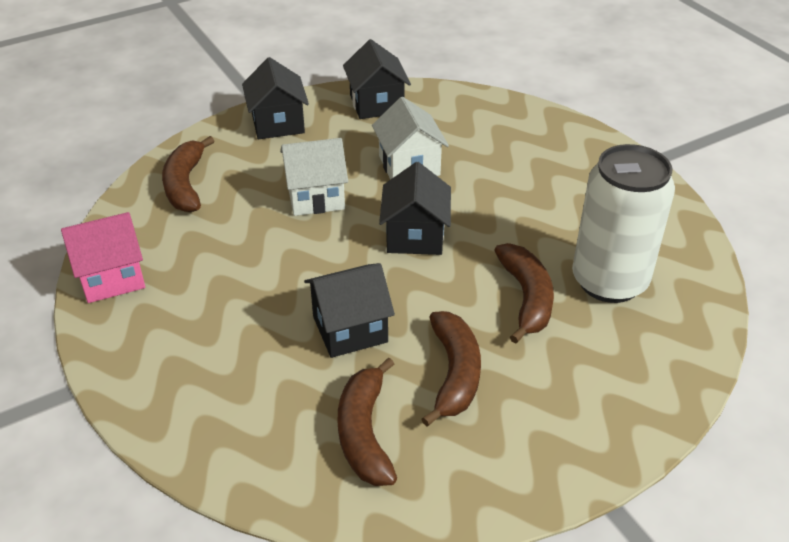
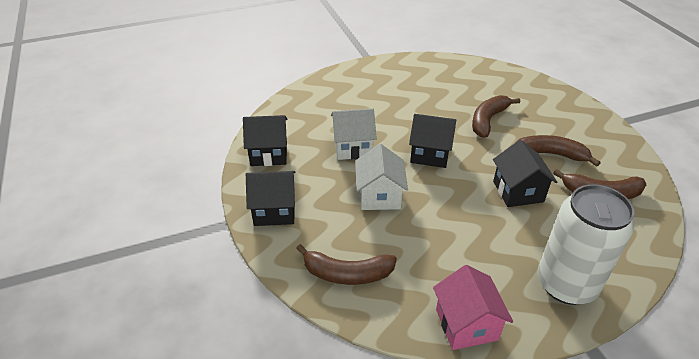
camera: 80 degrees left, 0 degrees up
brown banana [494,243,554,344] -> brown banana turned 60 degrees counterclockwise [472,95,520,138]
white can [572,144,675,303] -> white can moved to [538,184,635,305]

